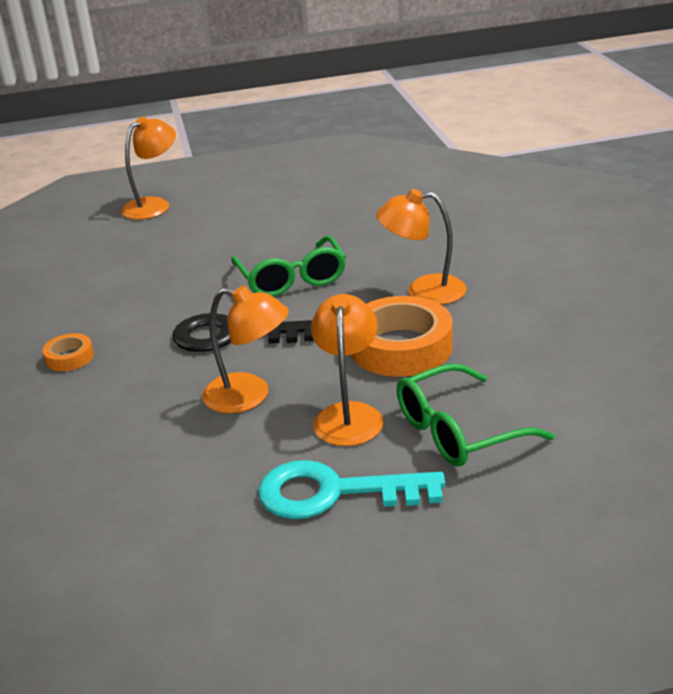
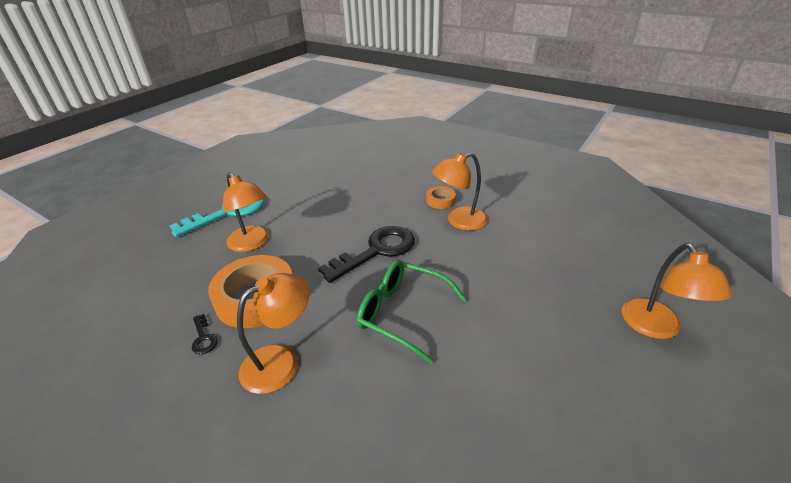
camera: 135 degrees right, 5 degrees up
orange lamp [202,286,289,413] -> orange lamp moved to [432,152,488,231]
green glasses [397,363,555,467] -> none
none -> black key [192,314,218,354]

